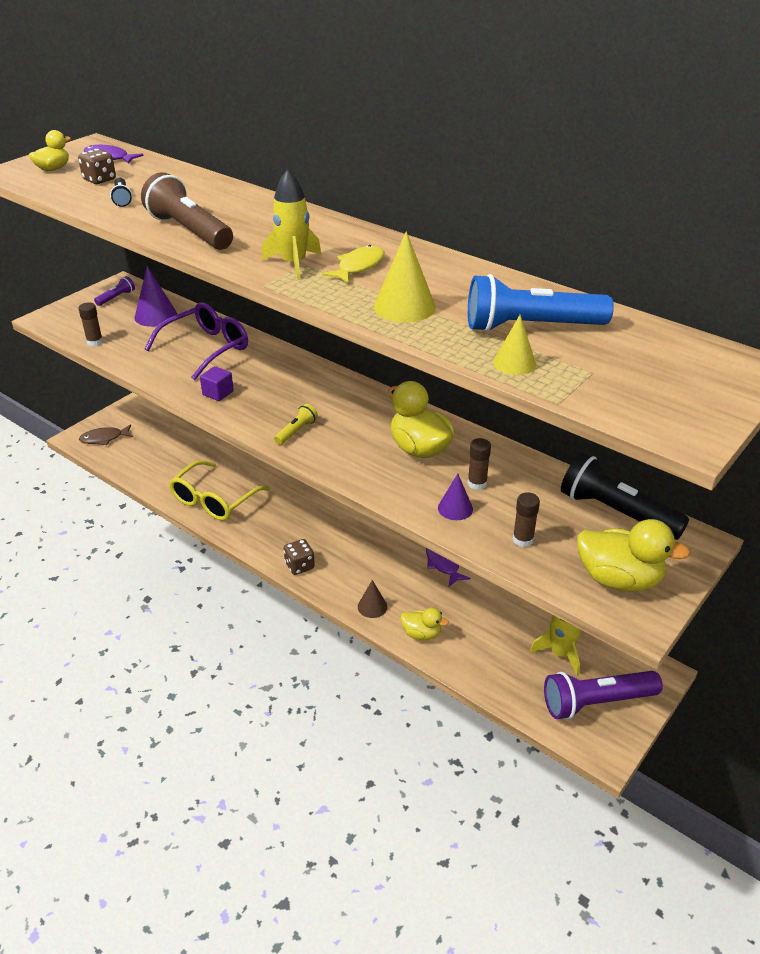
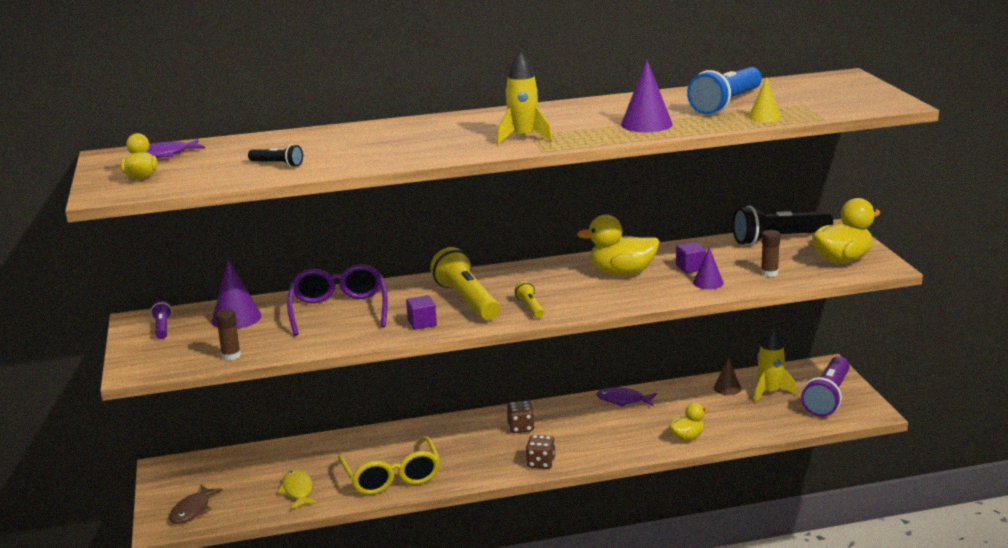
camera: 50 degrees left, 15 degrees down
brown dice [78,149,116,184] -> brown dice moved to [506,401,535,433]
brown flashlight [141,172,233,250] -> none
yellow fish [322,245,385,283] -> yellow fish moved to [277,469,318,509]
brown cone [358,580,387,618] -> brown cone moved to [714,357,741,395]
yellow cone [374,231,436,323] -> purple cone [621,60,673,132]
brown glue stick [467,438,491,490] -> purple cube [676,242,706,273]
none -> yellow flashlight [430,247,500,320]

